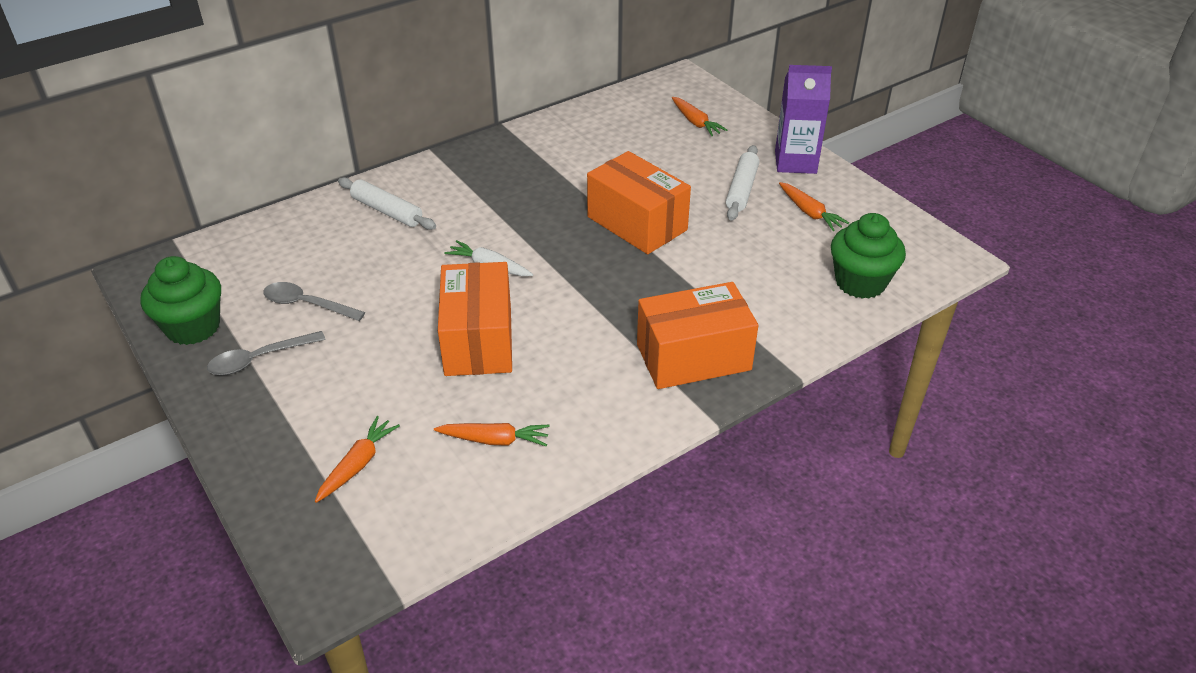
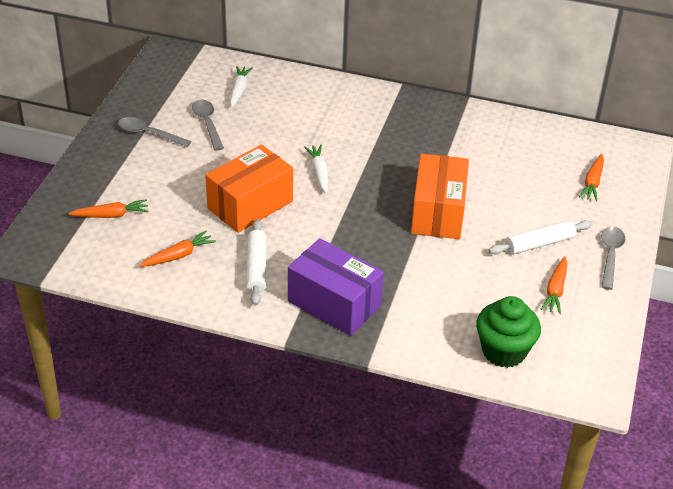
camera: 50 degrees right, 0 degrees up
green cupcake [140,256,221,345] -> none
white rolling pin [338,177,436,230] -> white rolling pin moved to [246,219,266,306]
orange carrot [434,423,550,446] -> orange carrot turned 90 degrees counterclockwise [139,231,216,267]
orange box [637,282,758,389] -> purple box [288,238,384,336]
purple carton [775,65,832,174] -> grey spoon [601,226,625,290]
none -> white carrot [230,66,253,108]

